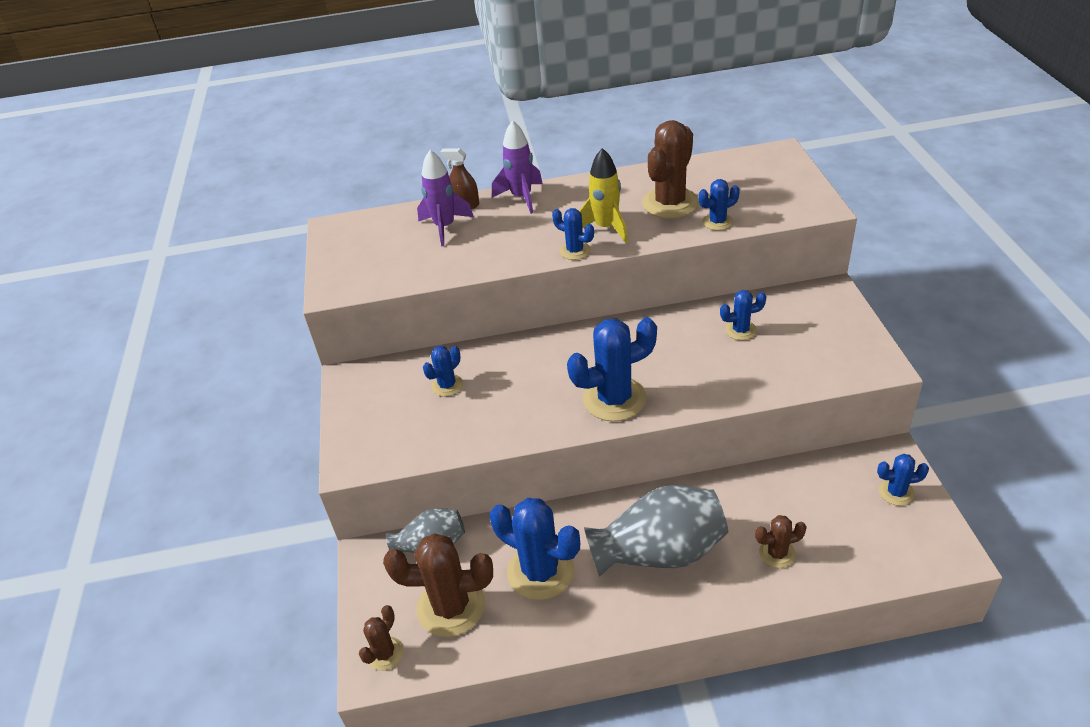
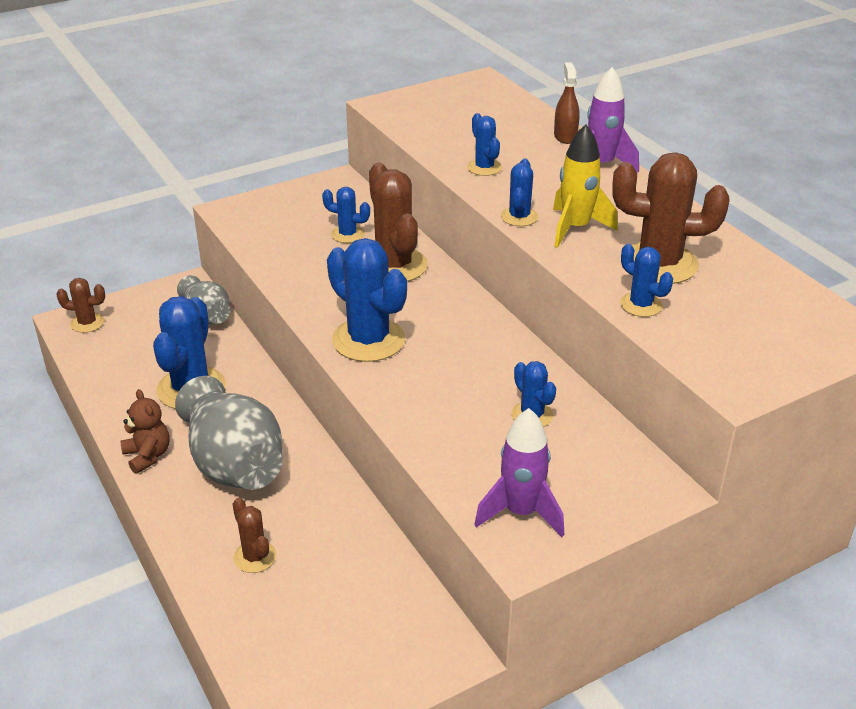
camera: 65 degrees right, 5 degrees down
brown cactus [383,533,493,637] -> brown cactus moved to [369,163,427,282]
purple rocket [417,150,474,246] -> purple rocket moved to [474,408,564,537]
blue cactus [877,454,929,506] -> blue cactus moved to [467,113,502,176]
none -> brown teddy bear [120,389,170,474]

